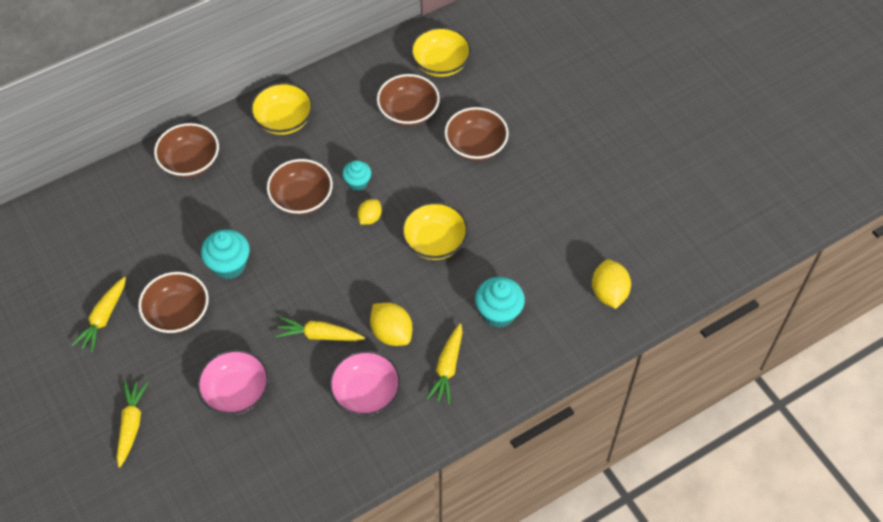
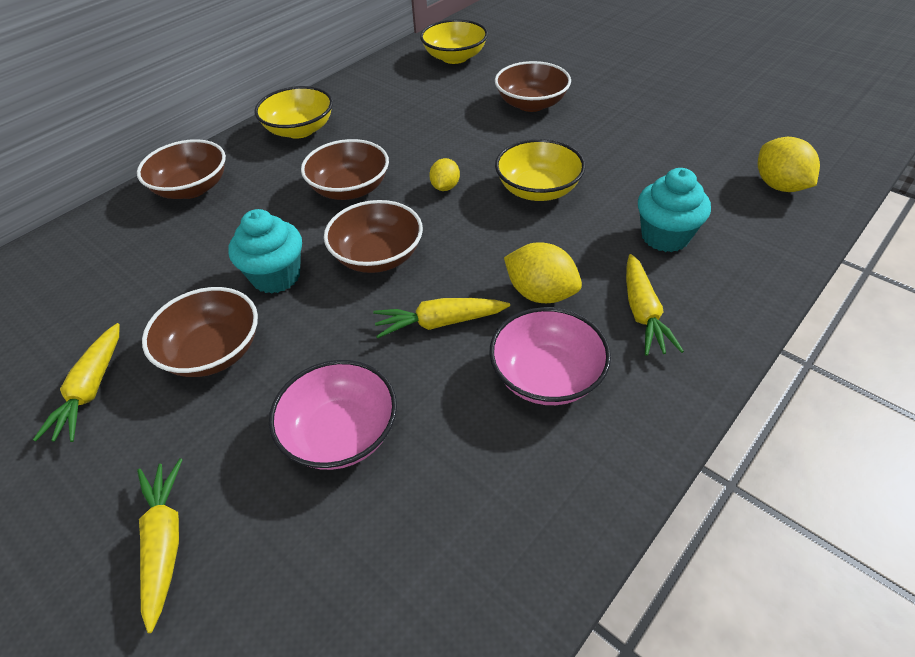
camera: 15 degrees left, 10 degrees down
turquoise cupcake [342,161,371,191] -> none
brown bowl [377,74,440,126] -> brown bowl moved to [324,200,423,273]

